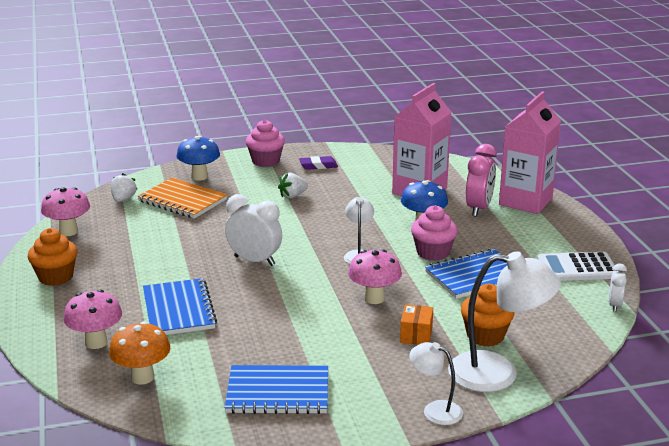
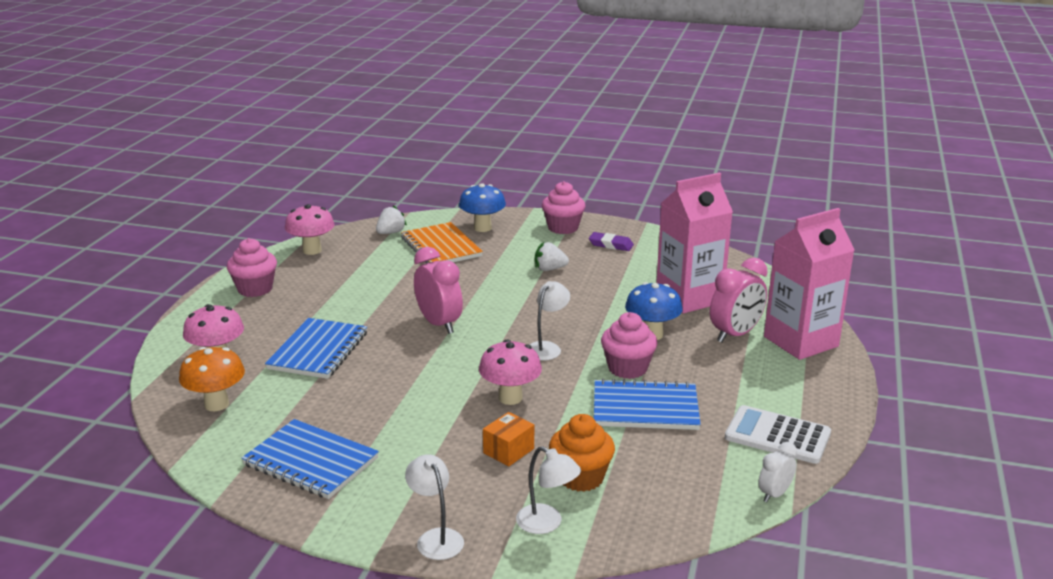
camera: 30 degrees right, 0 degrees up
orange cupcake [28,228,77,286] -> pink cupcake [227,238,277,297]
white clock [225,194,282,266] -> pink clock [414,247,463,334]
white lamp [448,251,561,392] -> white lamp [516,446,581,534], size x0.54

